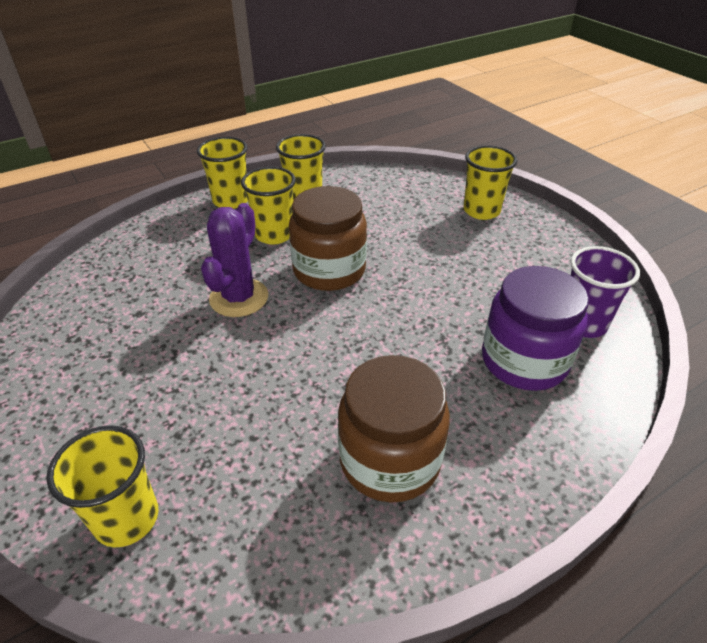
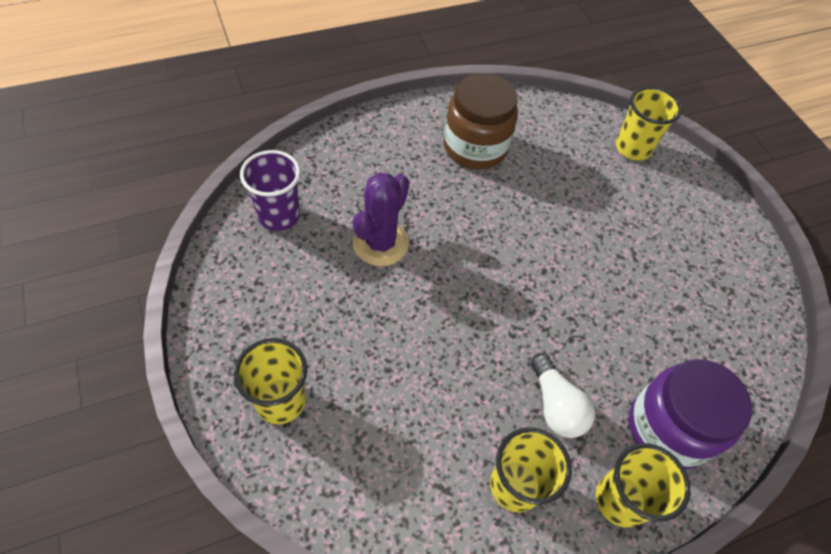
camera: 175 degrees left, 15 degrees up
purple cactus [201,203,268,317] -> purple cactus moved to [353,172,409,266]
yellow cup [241,166,296,245] -> white light bulb [531,353,595,438]
brown jar [289,186,367,291] -> none
purple jar [482,266,589,391] -> purple jar moved to [629,359,752,469]

